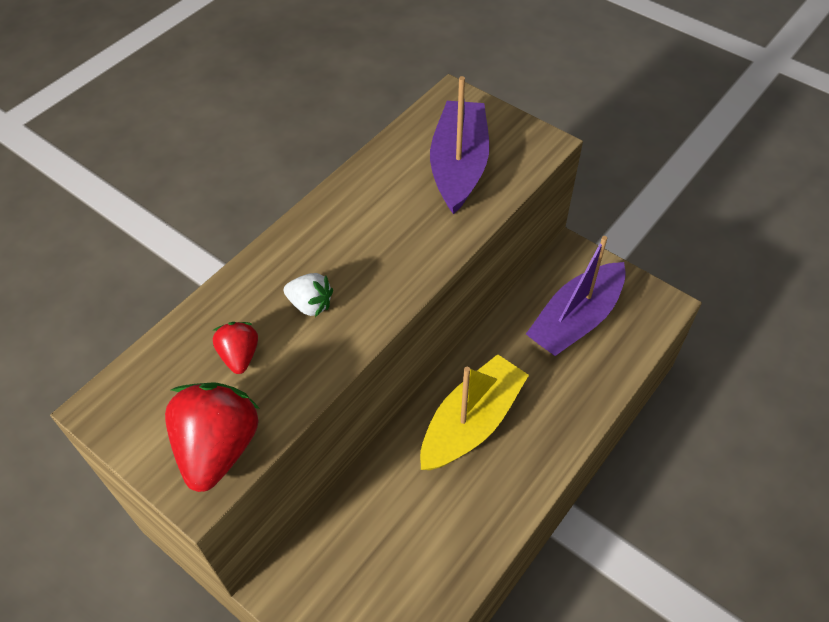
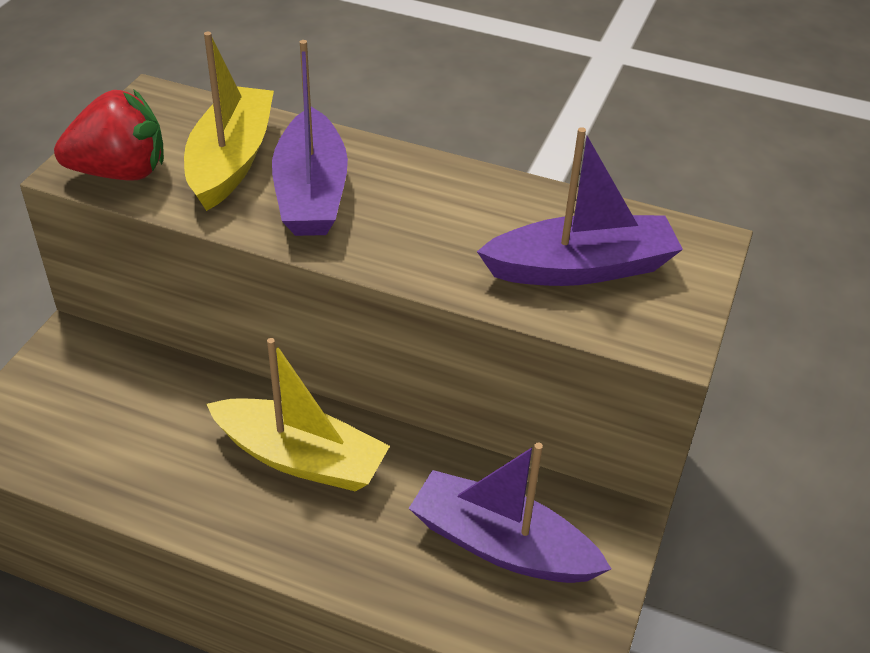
camera: 70 degrees right, 10 degrees down
red strawberry [213,322,258,374] -> yellow boat [184,32,274,211]
white strawberry [284,273,333,317] -> purple boat [272,40,348,236]

